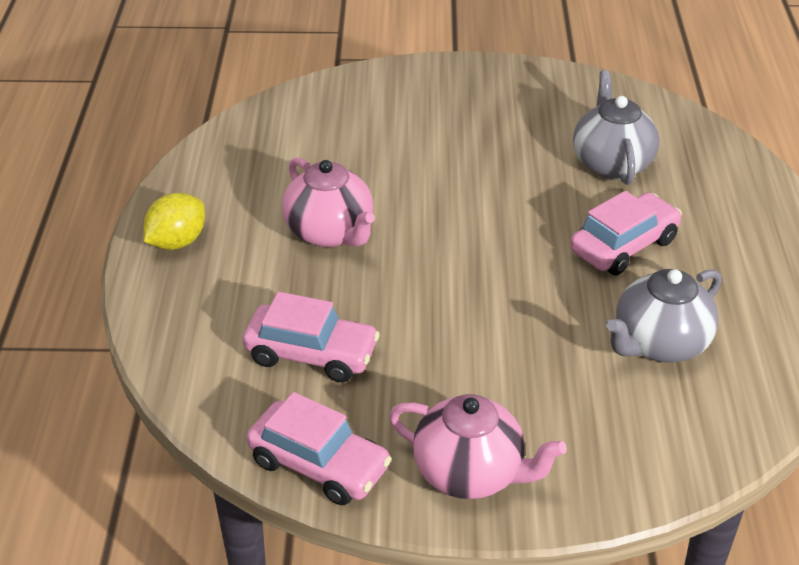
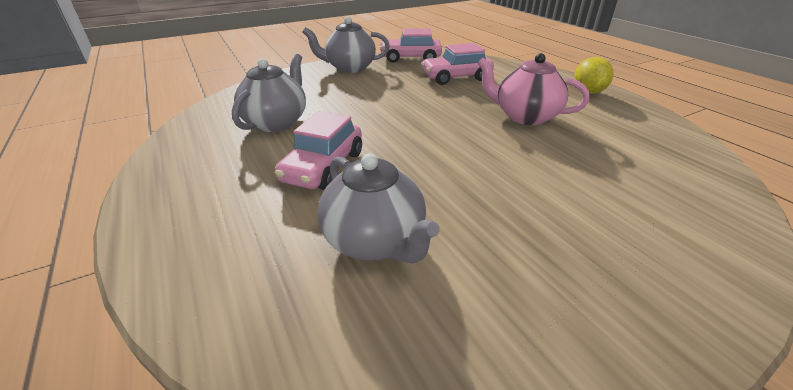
camera: 150 degrees right, 5 degrees down
pink teapot [389,394,567,499] -> grey teapot [302,17,390,73]

